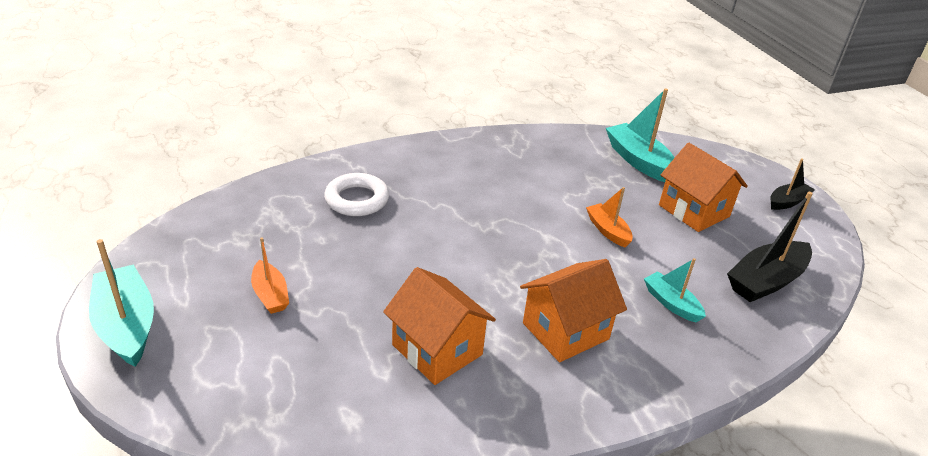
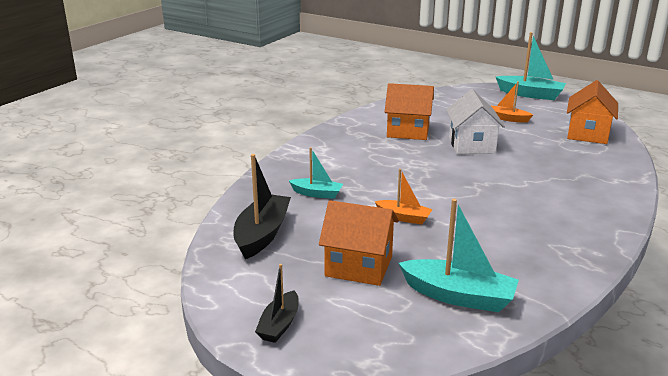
camera: 145 degrees right, 10 degrees down
white ring [324,173,389,216] -> none
orange house [520,259,627,362] -> orange house moved to [567,80,618,144]
none -> white house [446,89,505,154]

